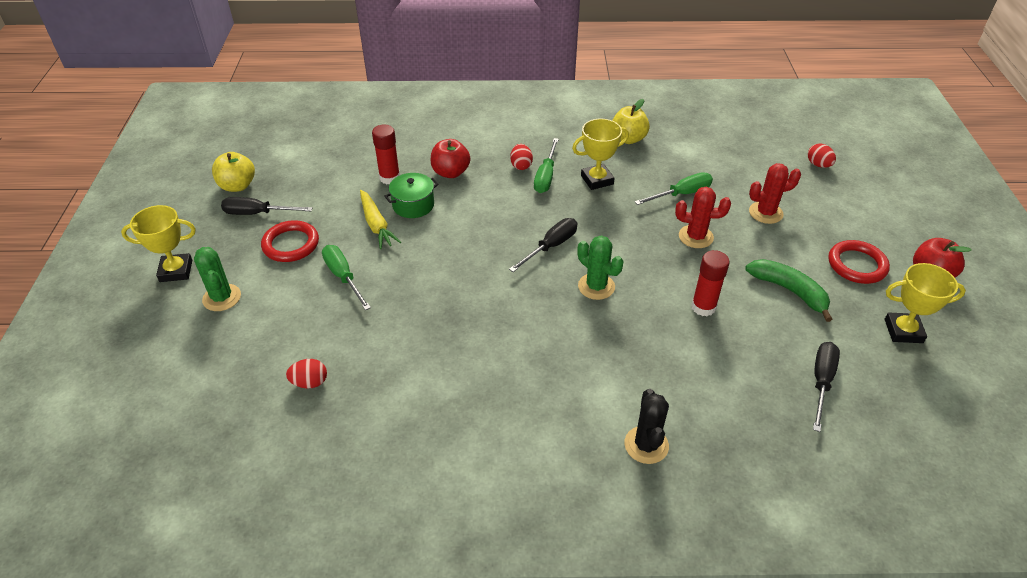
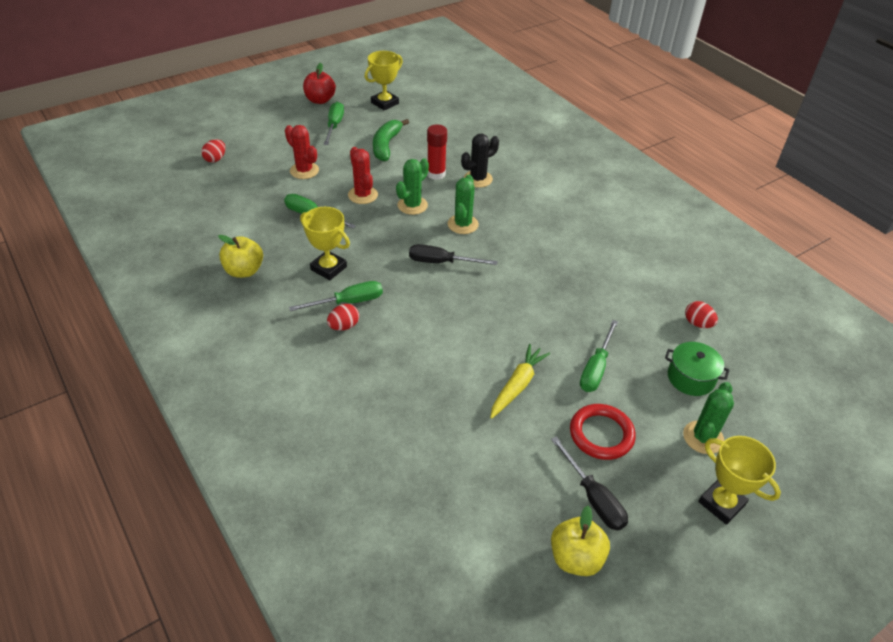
camera: 125 degrees left, 0 degrees up
red glue stick [372,125,400,184] -> none
green pot [384,173,439,218] -> green pot moved to [665,342,729,396]
red apple [430,139,470,178] -> none
black cactus [624,389,669,464] -> black cactus moved to [461,134,499,188]
black screwdriver [813,342,840,432] -> none
red ring [828,240,890,284] -> green screwdriver [324,102,344,145]
yellow trophy [885,263,966,343] -> yellow trophy turned 75 degrees clockwise [365,51,403,111]
none -> green cactus [396,158,429,215]

